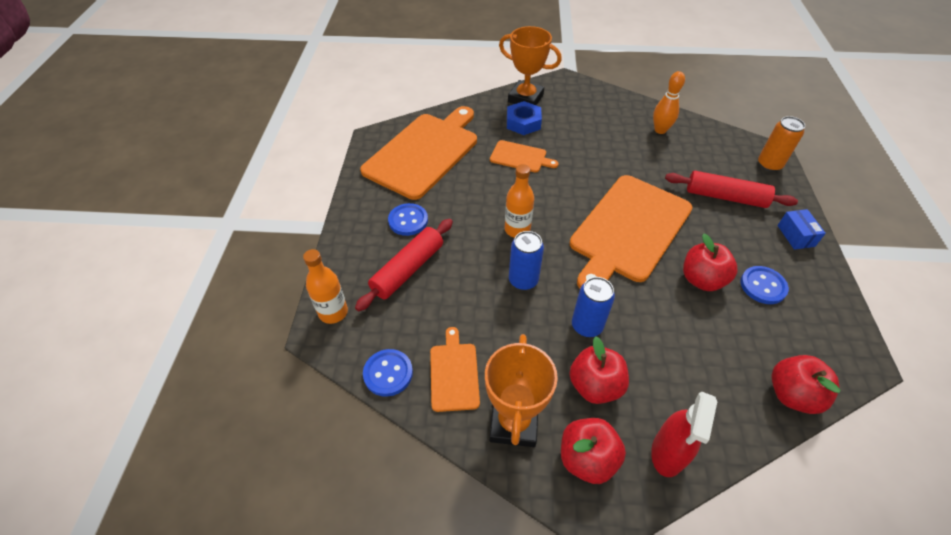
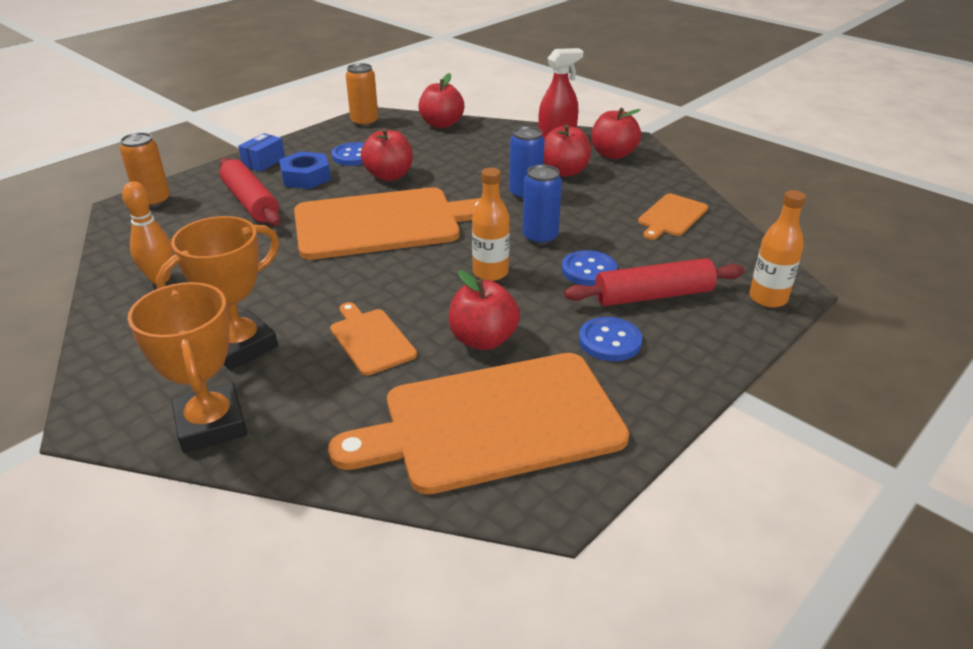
camera: 140 degrees left, 15 degrees down
blue button [363,349,413,397] -> blue button moved to [562,250,617,286]
orange trophy [485,334,558,447] -> orange trophy moved to [156,216,279,370]
blue nut [507,101,542,135] -> blue nut moved to [279,151,331,189]
none -> orange can [346,63,378,127]
none -> red apple [449,270,520,350]

